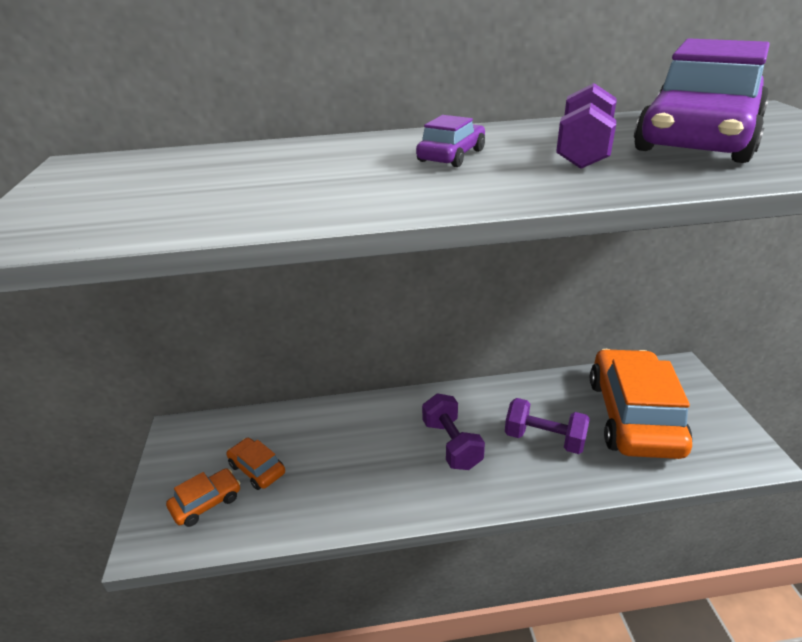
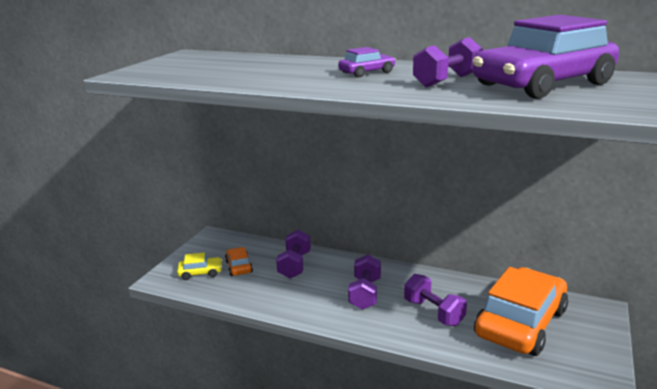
camera: 30 degrees right, 10 degrees down
orange car [166,468,240,527] -> yellow car [177,252,222,280]
none -> purple dumbbell [276,230,311,278]

